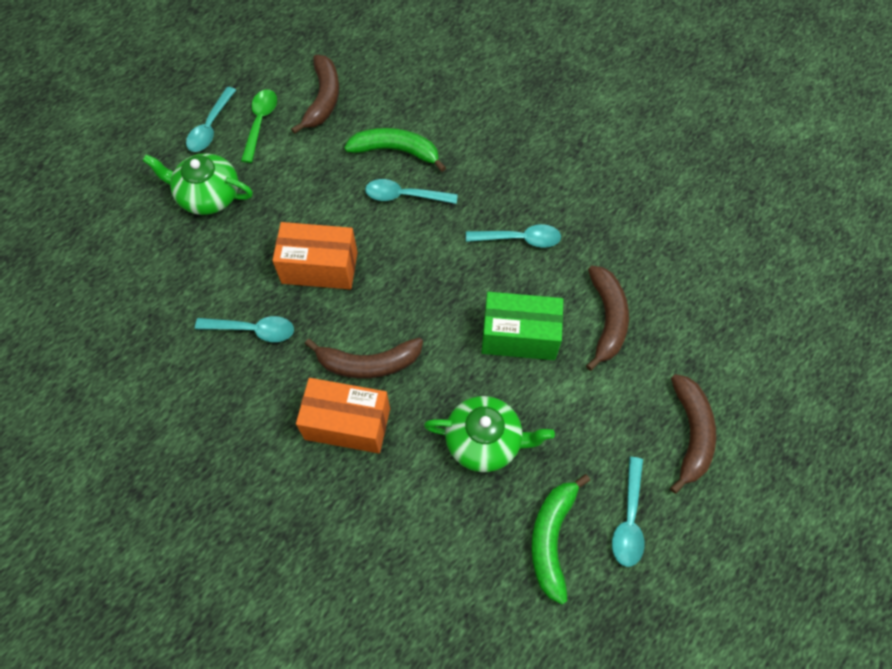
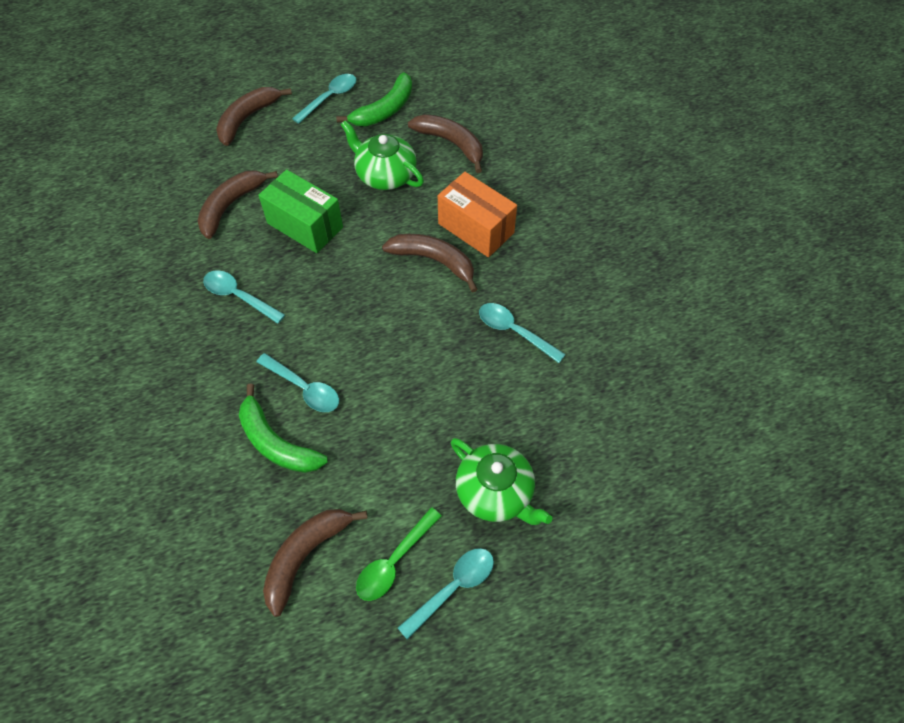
camera: 150 degrees left, 5 degrees down
orange box [272,222,358,289] -> none
none -> brown banana [408,114,483,173]

